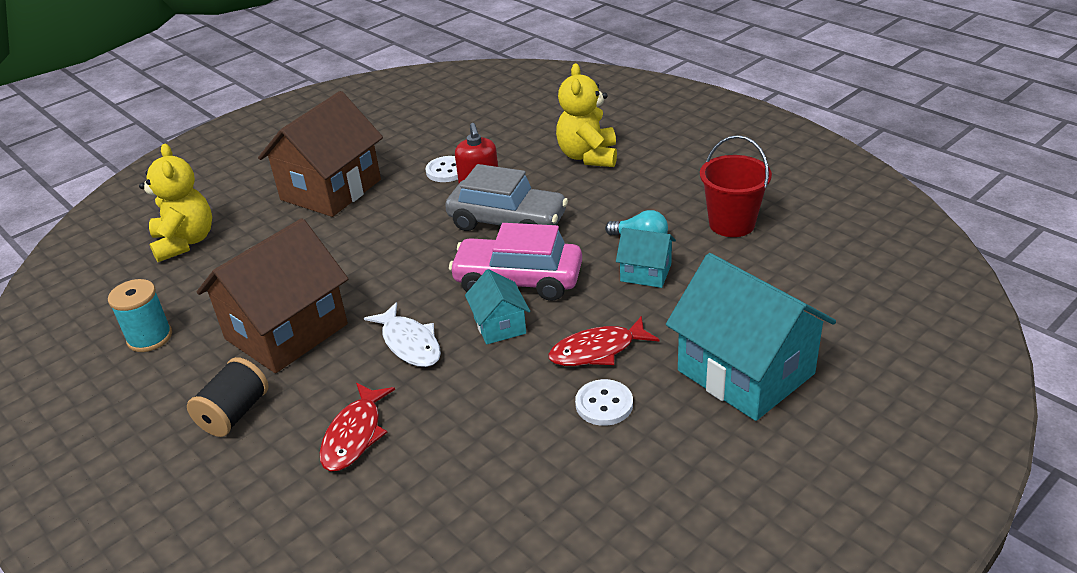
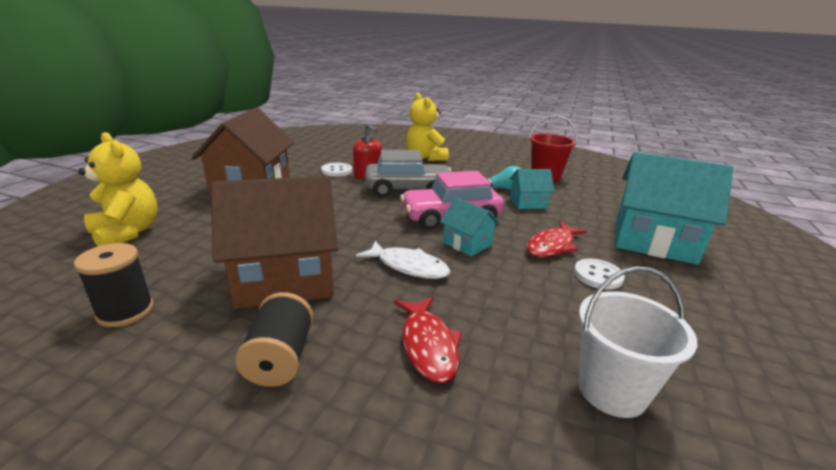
camera: 30 degrees left, 10 degrees down
turquoise spool [108,279,172,352] -> black spool [74,243,154,327]
brown house [197,218,348,373] -> brown house turned 60 degrees clockwise [211,176,338,309]
none -> white bucket [578,266,697,418]

